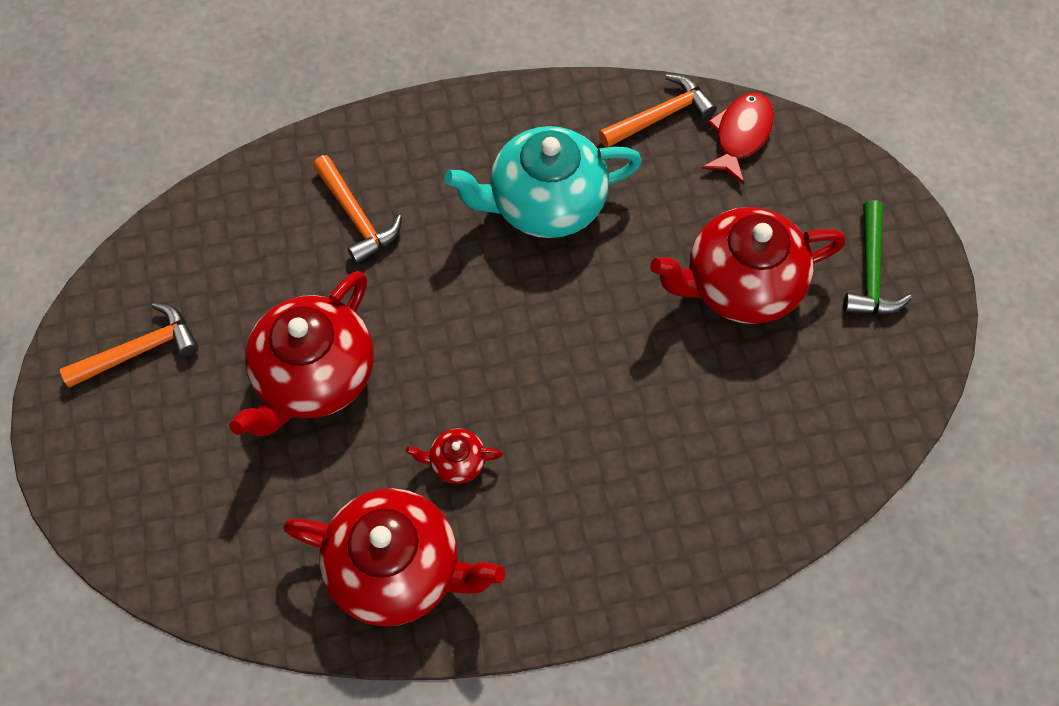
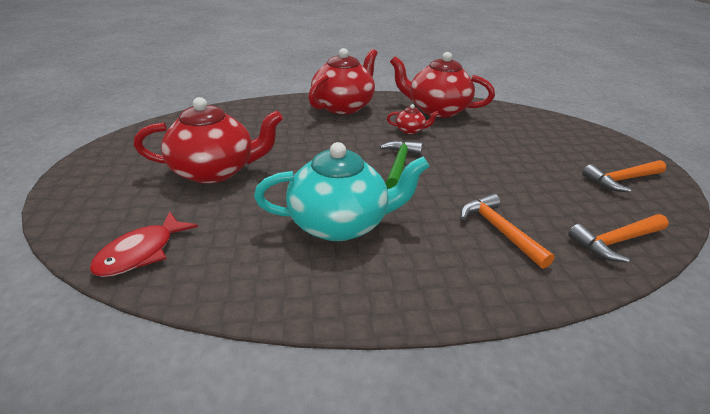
camera: 175 degrees left, 30 degrees down
red teapot [229,271,374,436] -> red teapot moved to [308,48,377,114]
orange hammer [599,74,717,148] -> orange hammer moved to [568,214,669,263]
green hammer [843,200,912,314] -> green hammer moved to [380,140,423,189]

